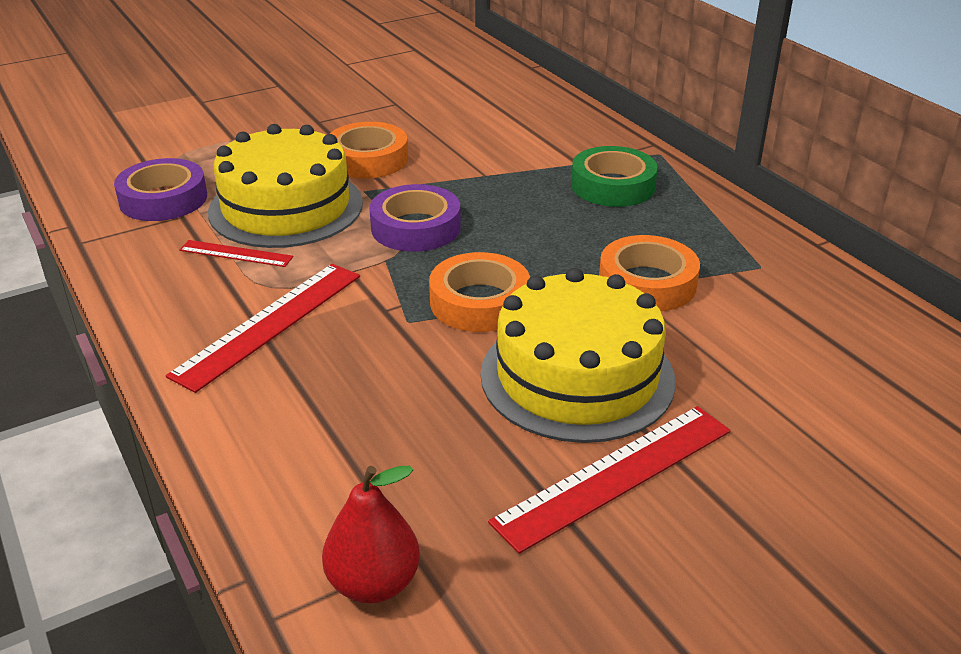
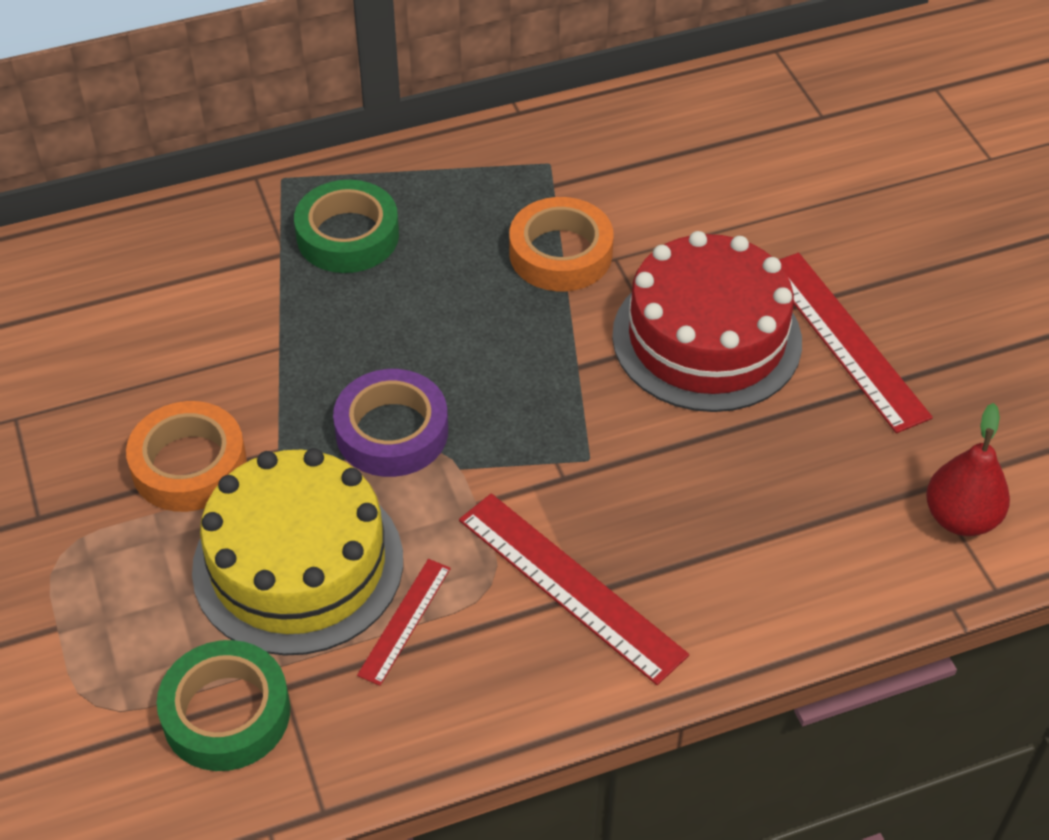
camera: 80 degrees left, 15 degrees up
purple tape [114,158,207,221] -> green tape [157,640,290,771]
orange tape [429,252,530,332] -> none
yellow cake [481,268,676,443] -> red cake [612,231,802,412]

